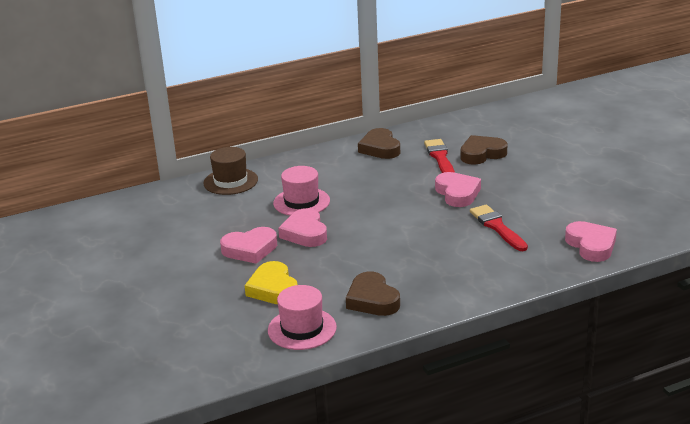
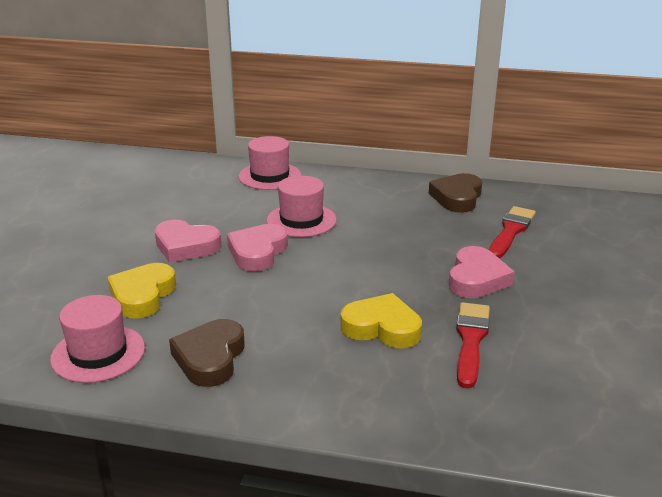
camera: 35 degrees right, 0 degrees up
brown hat [203,147,258,195] -> pink hat [238,136,301,190]
brown heart [460,135,508,165] -> none
pink heart [565,221,617,262] -> none
none -> yellow heart [340,293,422,348]

